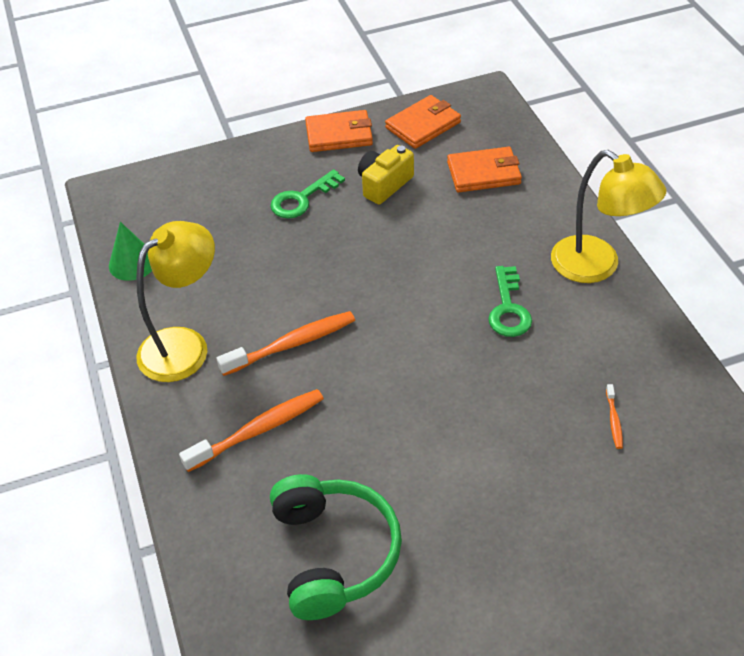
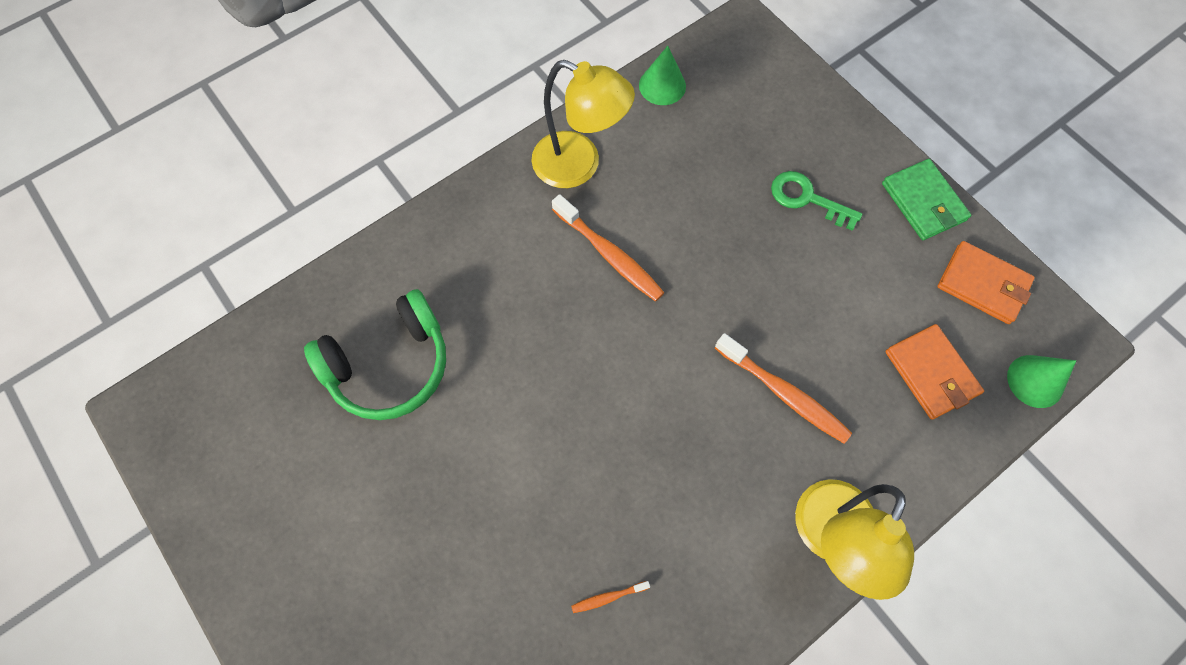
camera: 70 degrees right, 20 degrees up
orange toothbrush [179,389,324,472] -> orange toothbrush moved to [715,333,852,444]
orange wallet [305,110,373,152] -> green wallet [882,159,971,240]
yellow camera [358,145,414,205] -> none
green key [488,266,532,337] -> none
none -> green cone [1007,355,1076,408]

